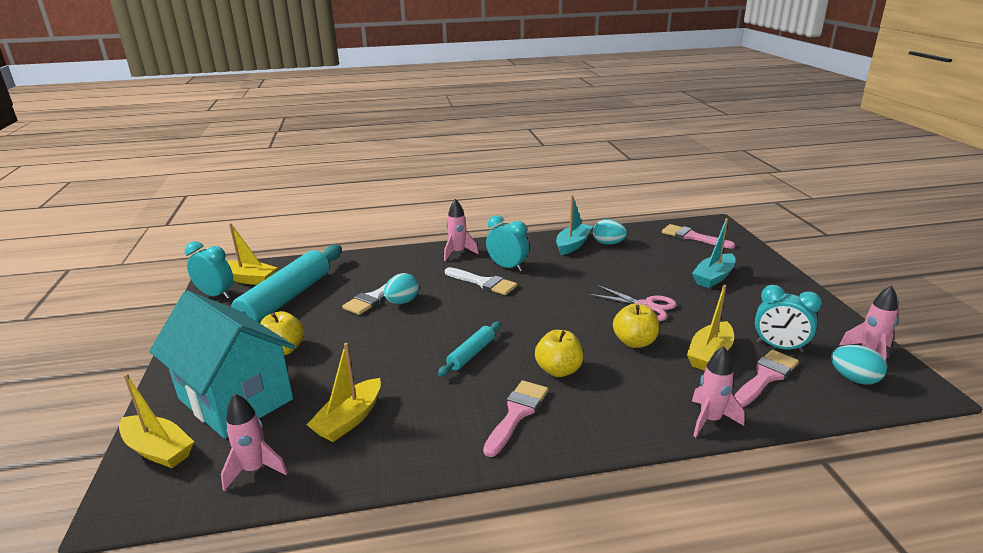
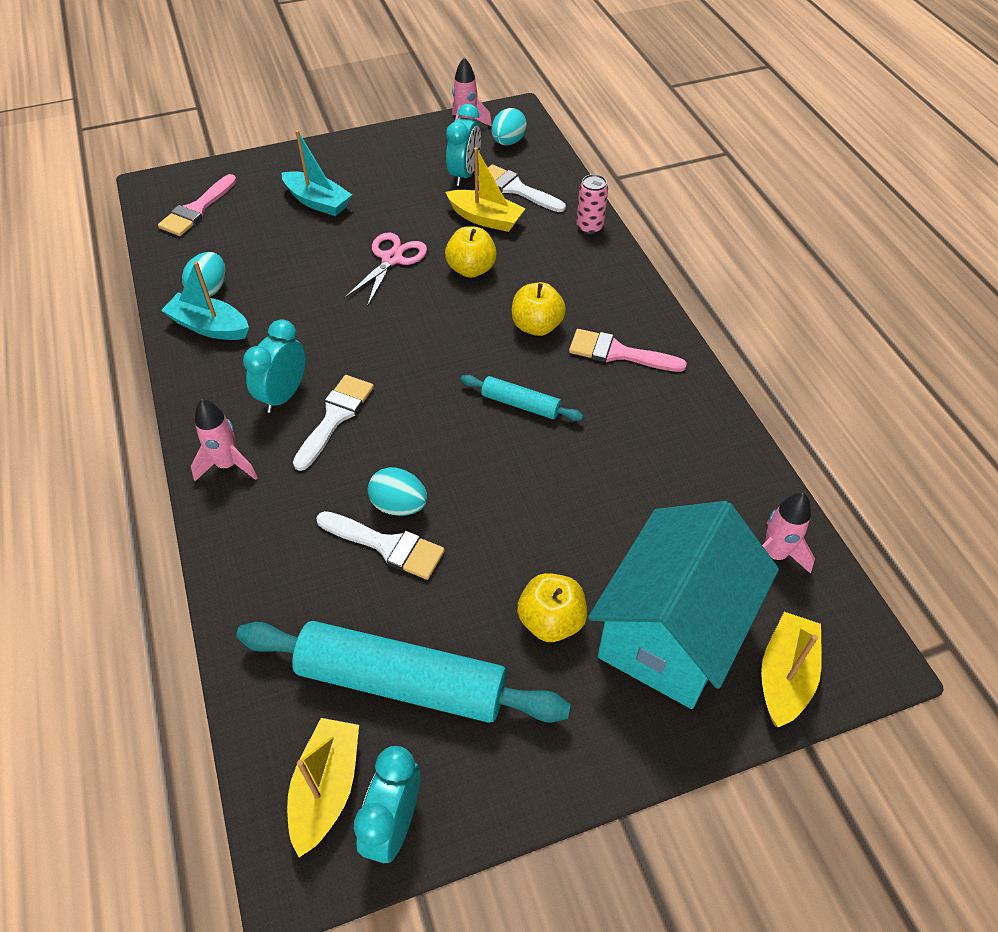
camera: 100 degrees left, 25 degrees up
yellow boat [307,343,381,442] -> none
pink rocket [692,346,745,437] -> pink can [576,174,608,235]
pink brush [734,350,799,407] -> white brush [478,164,566,212]

